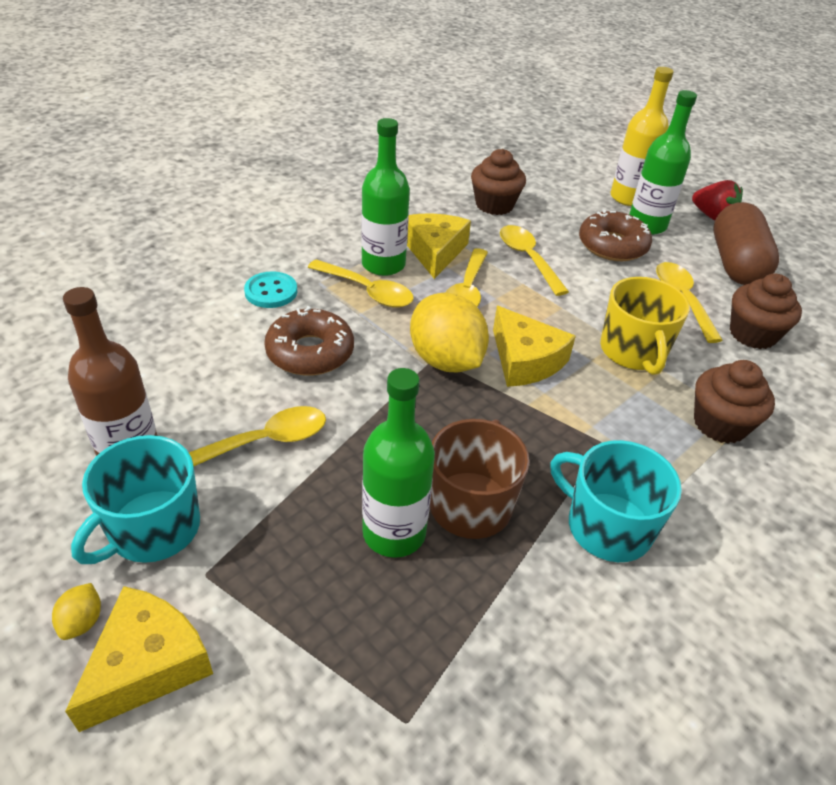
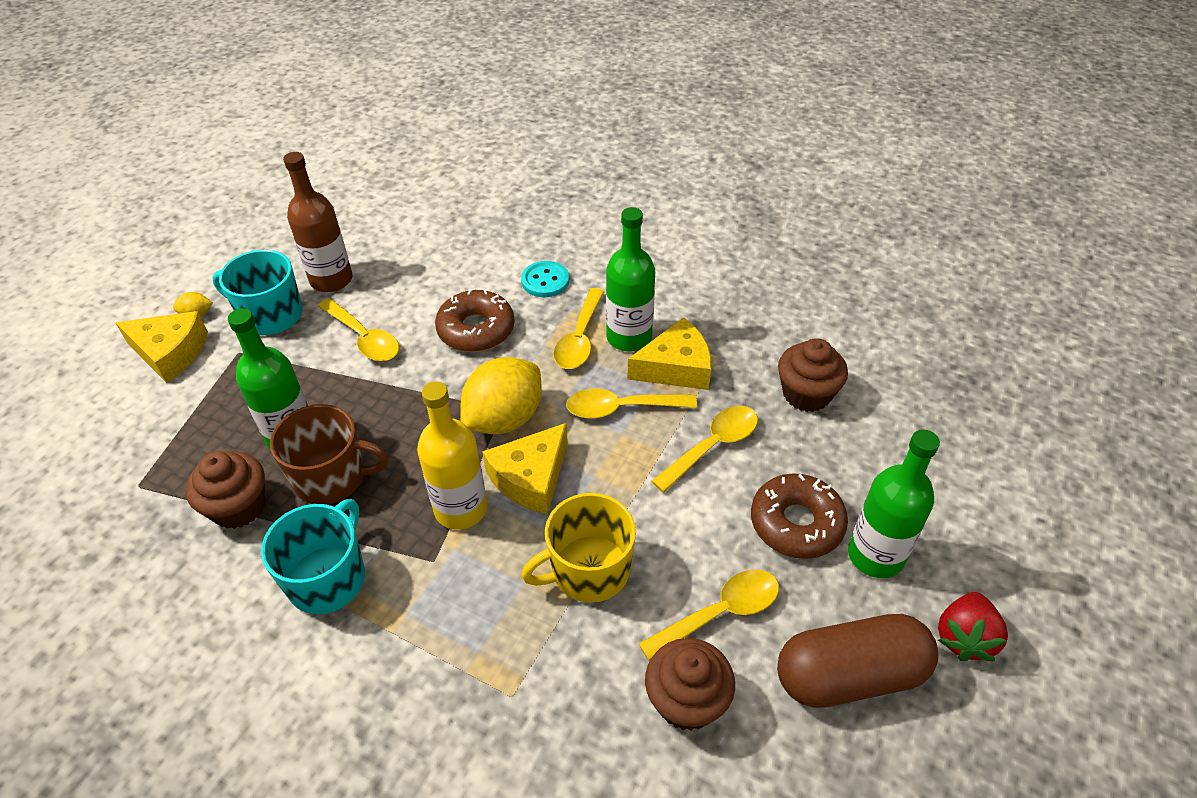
camera: 75 degrees right, 5 degrees up
yellow bottle [610,67,674,206] -> yellow bottle moved to [417,381,487,530]
brown cupcake [694,360,775,444] -> brown cupcake moved to [186,451,265,529]

